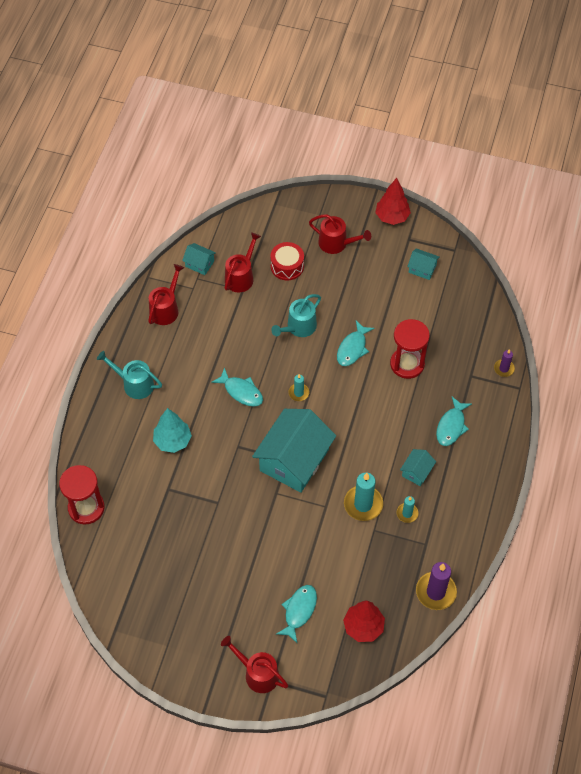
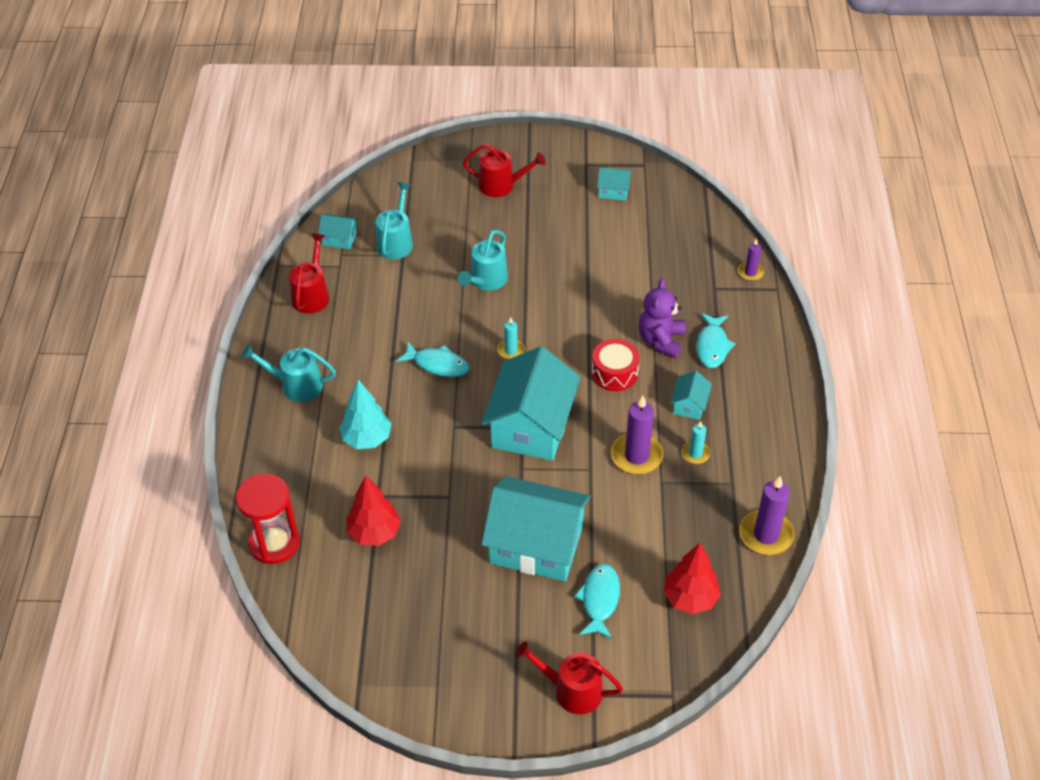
camera: 15 degrees left, 10 degrees down
red watering can [225,232,261,293] -> turquoise watering can [375,182,413,259]
red drum [270,242,304,281] -> red drum moved to [592,339,639,391]
turquoise fish [337,321,375,366] -> none
turquoise candle [344,472,383,521] -> purple candle [611,396,663,474]
red tree [375,178,411,225] -> red tree moved to [347,476,401,546]
red hourglass [390,319,430,379] -> none
none -> turquoise house [481,476,591,582]
none -> purple teddy bear [639,279,686,358]

